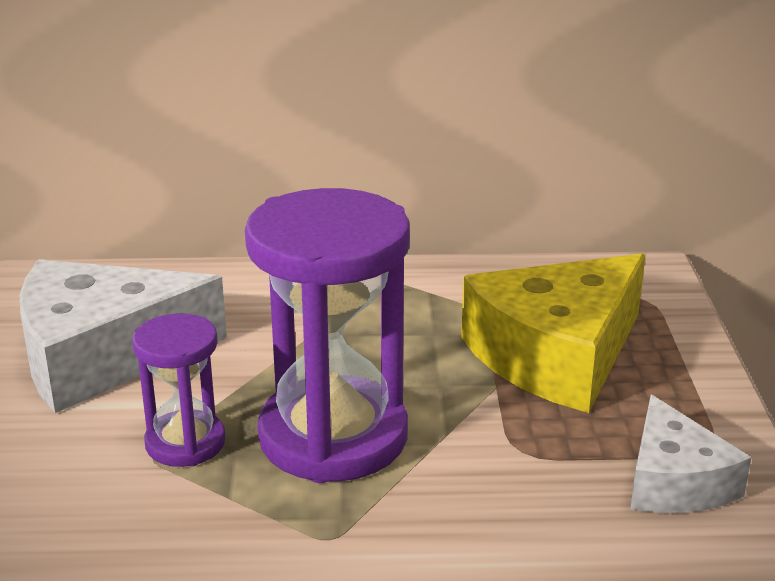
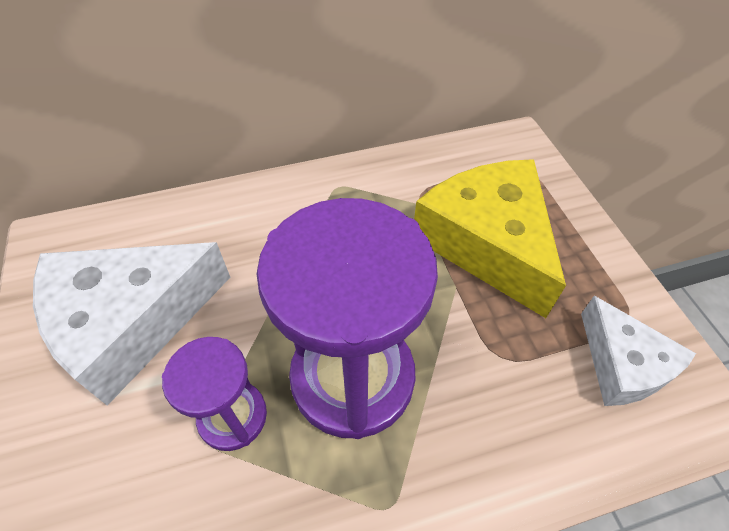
camera: 15 degrees left, 25 degrees up
yellow cheese [461,254,646,413] -> yellow cheese turned 120 degrees clockwise [414,159,566,318]

